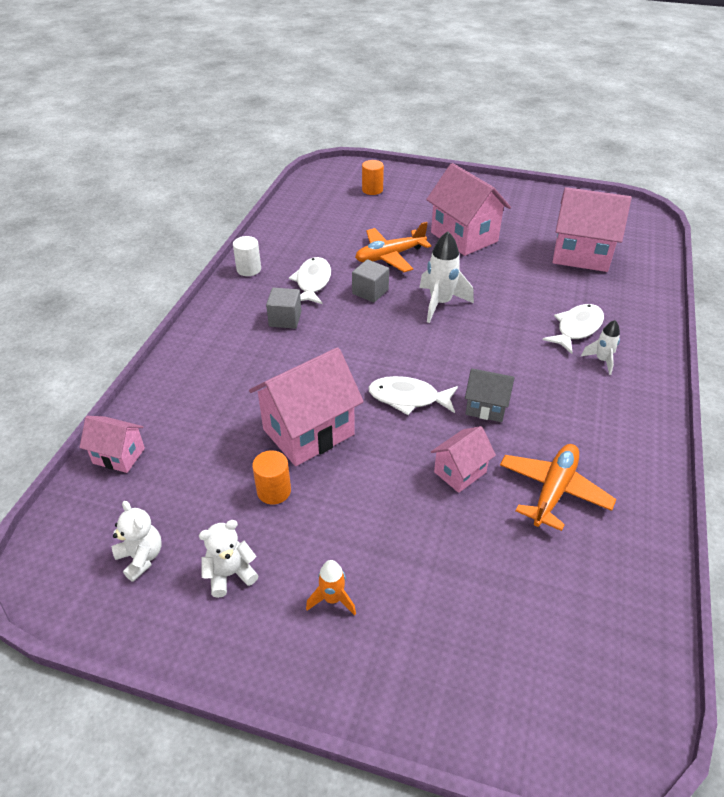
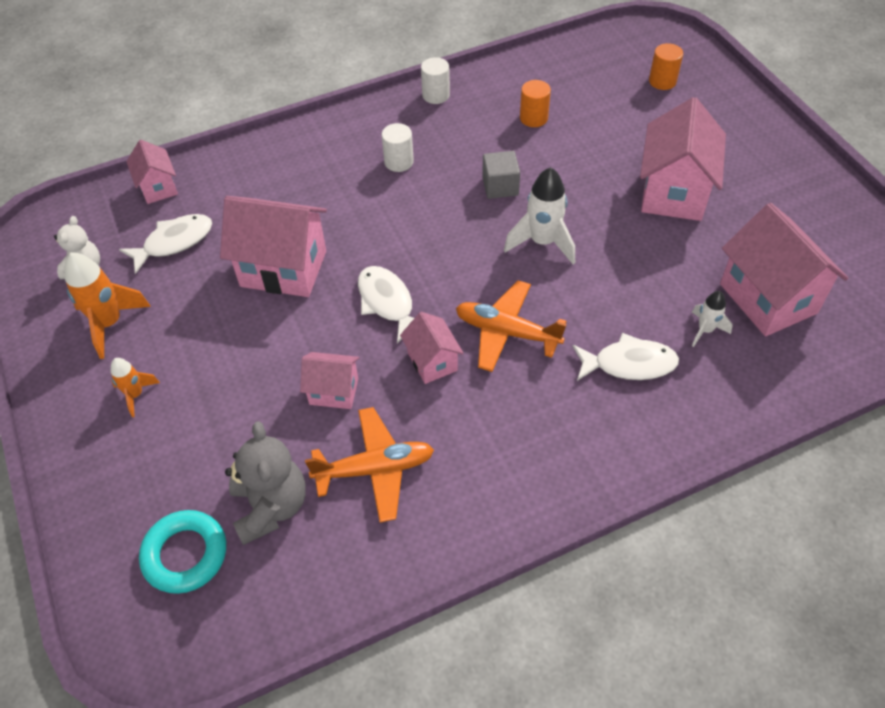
camera: 50 degrees right, 10 degrees up
white teddy bear [199,520,259,598] -> orange rocket [65,253,151,359]
orange cylinder [252,450,291,505] -> orange cylinder moved to [520,80,551,127]
grey cube [266,288,302,329] -> white cylinder [382,123,414,172]
white fish [289,257,331,304] -> white fish moved to [119,214,212,274]
orange plane [355,222,431,272] -> orange plane moved to [456,280,567,372]
grey house [465,368,515,422] -> pink house [400,312,464,384]
white rocket [581,320,620,375] -> white rocket moved to [692,291,732,347]
none -> turquoise ring [139,510,226,594]
none -> grey teddy bear [225,421,306,545]

